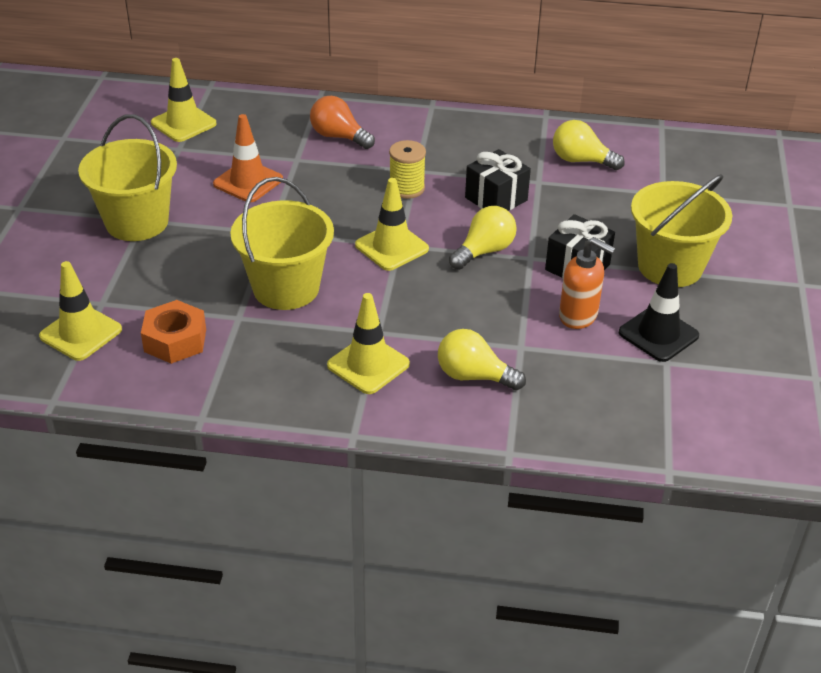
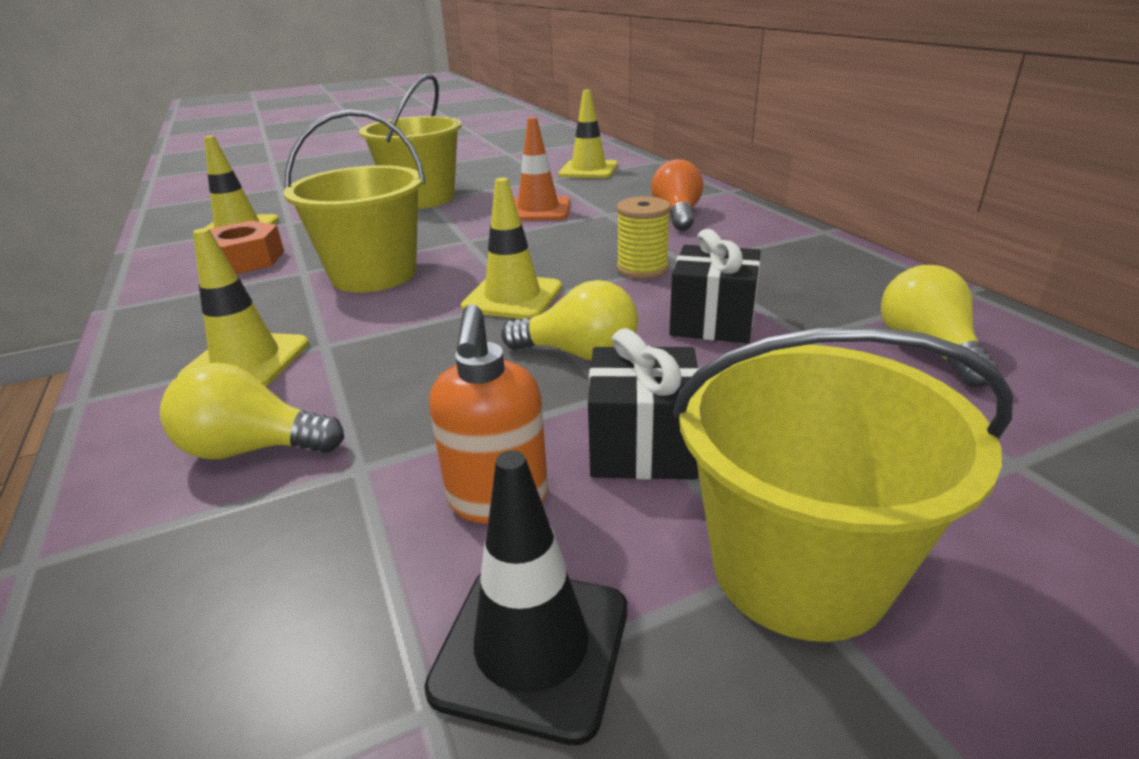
camera: 60 degrees right, 10 degrees down
yellow light bulb [438,329,526,390] -> yellow light bulb turned 75 degrees counterclockwise [160,363,344,459]

